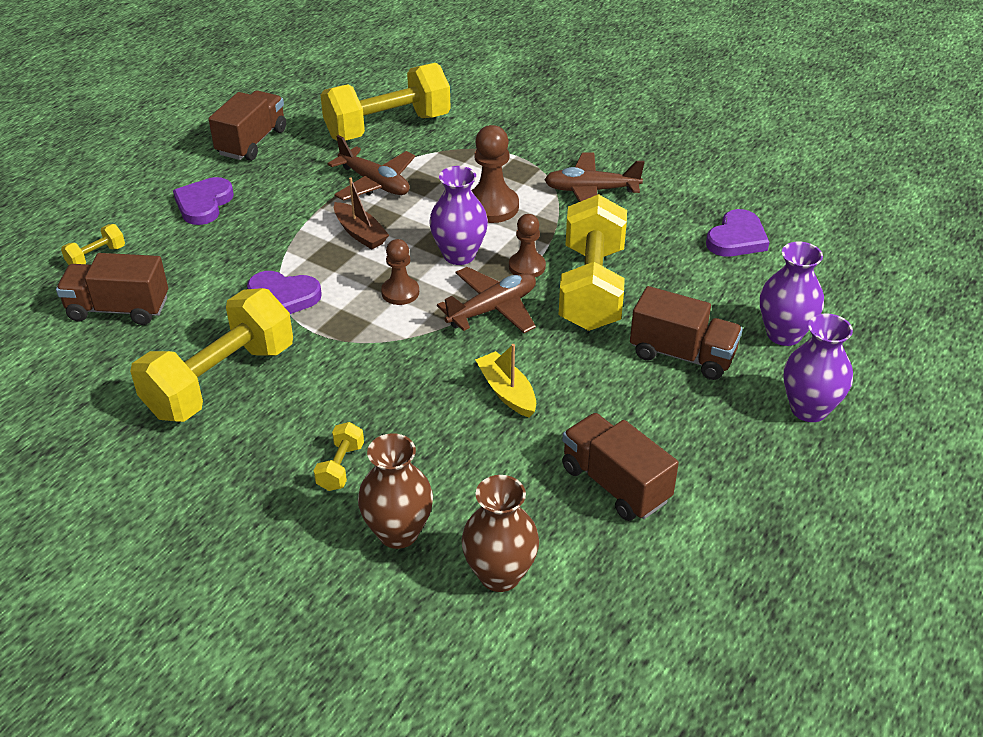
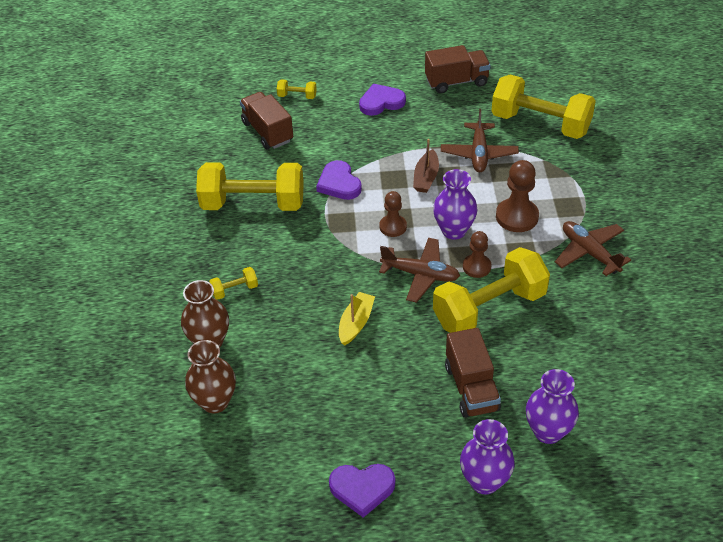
camera: 55 degrees right, 5 degrees up
brown truck [562,413,679,521] -> none
purple heart [706,209,769,257] -> purple heart moved to [329,464,395,518]

